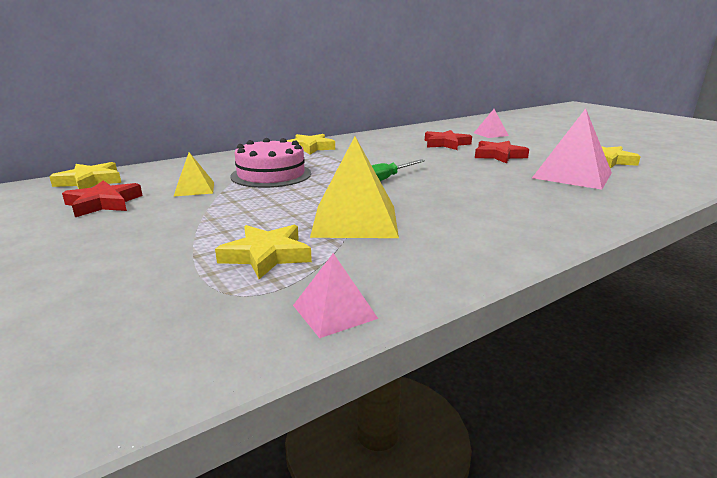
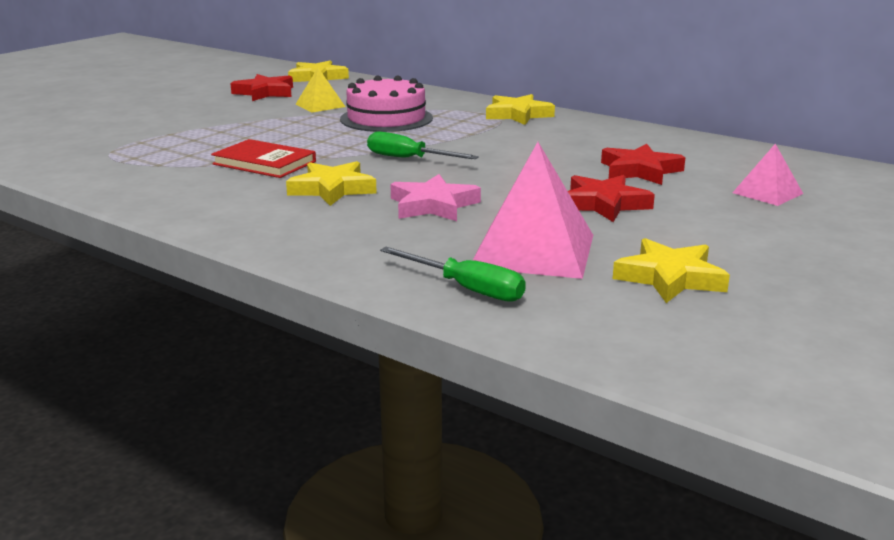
camera: 70 degrees right, 0 degrees up
yellow star [215,225,312,279] -> yellow star moved to [286,161,377,206]
pink pyramid [293,253,378,338] -> none
yellow pyramid [310,136,399,238] -> red book [211,139,316,178]
none -> green screwdriver [380,247,526,302]
none -> pink star [390,174,481,221]

